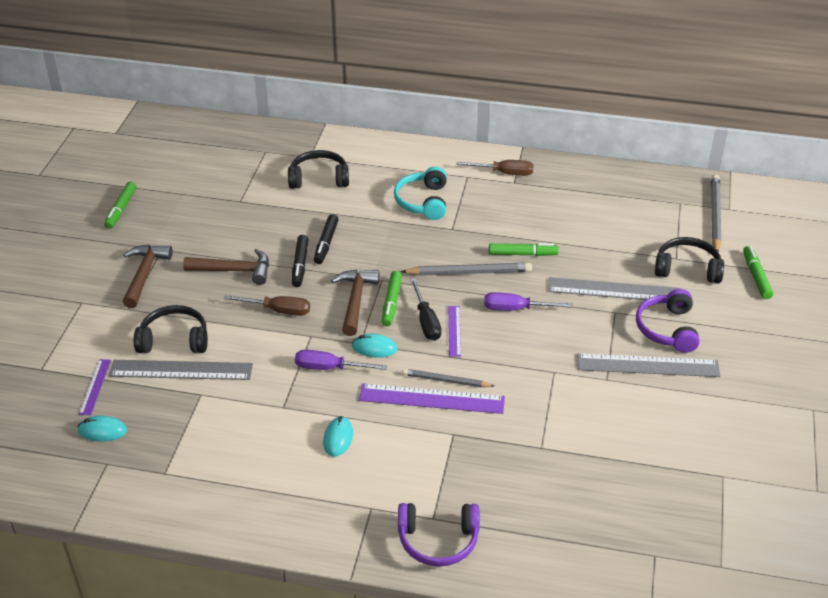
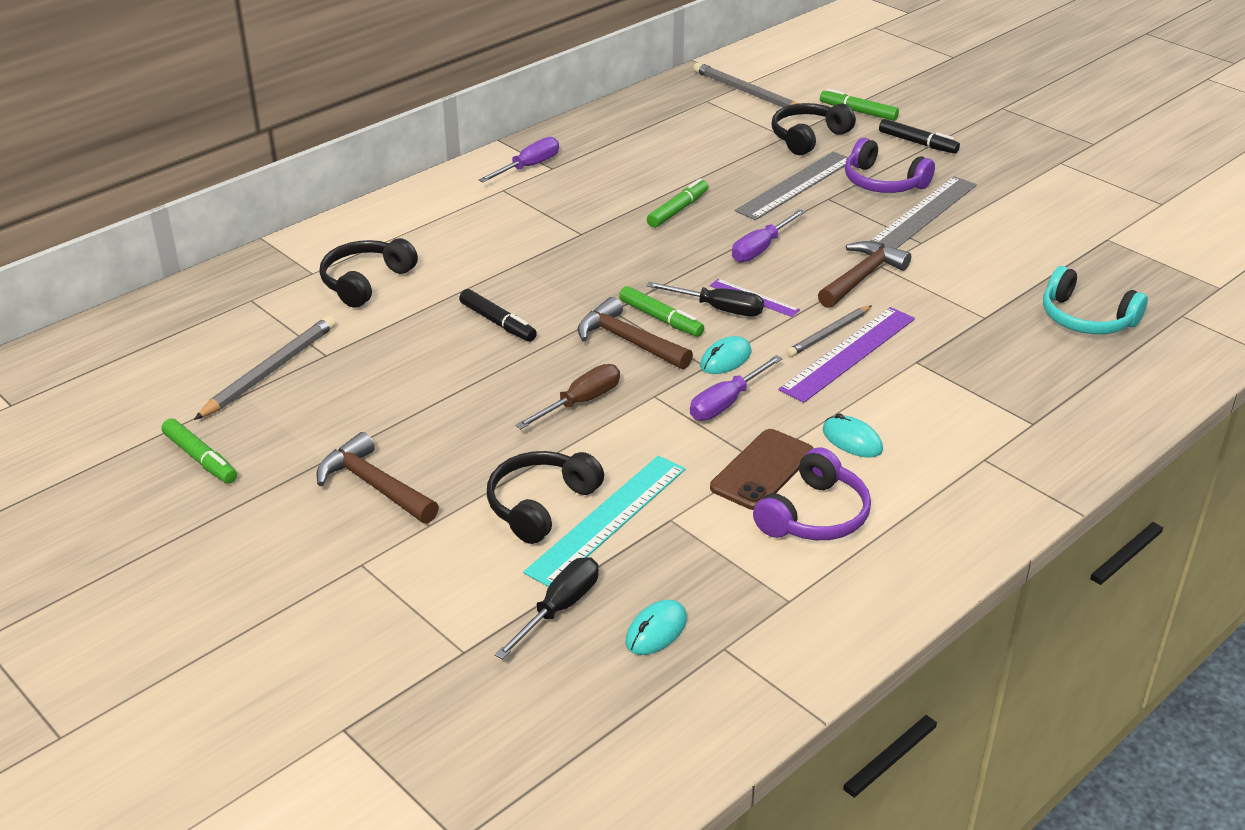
camera: 55 degrees left, 5 degrees down
purple ruler [79,359,111,415] -> black screwdriver [495,557,599,659]
grey ruler [109,360,253,380] -> turquoise ruler [523,456,685,587]
brown hammer [183,248,269,285] -> brown hammer moved to [818,241,911,308]
black marker [292,235,309,287] -> black marker moved to [879,119,960,154]
turquoise headphones [394,167,447,220] -> turquoise headphones moved to [1043,266,1148,334]
purple headphones [398,503,480,566] -> purple headphones moved to [753,447,871,540]
grey pencil [401,263,532,276] -> grey pencil moved to [194,316,336,420]
brown screwdriver [456,160,534,176] -> purple screwdriver [479,137,559,182]
none -> brown phone [710,429,814,510]

